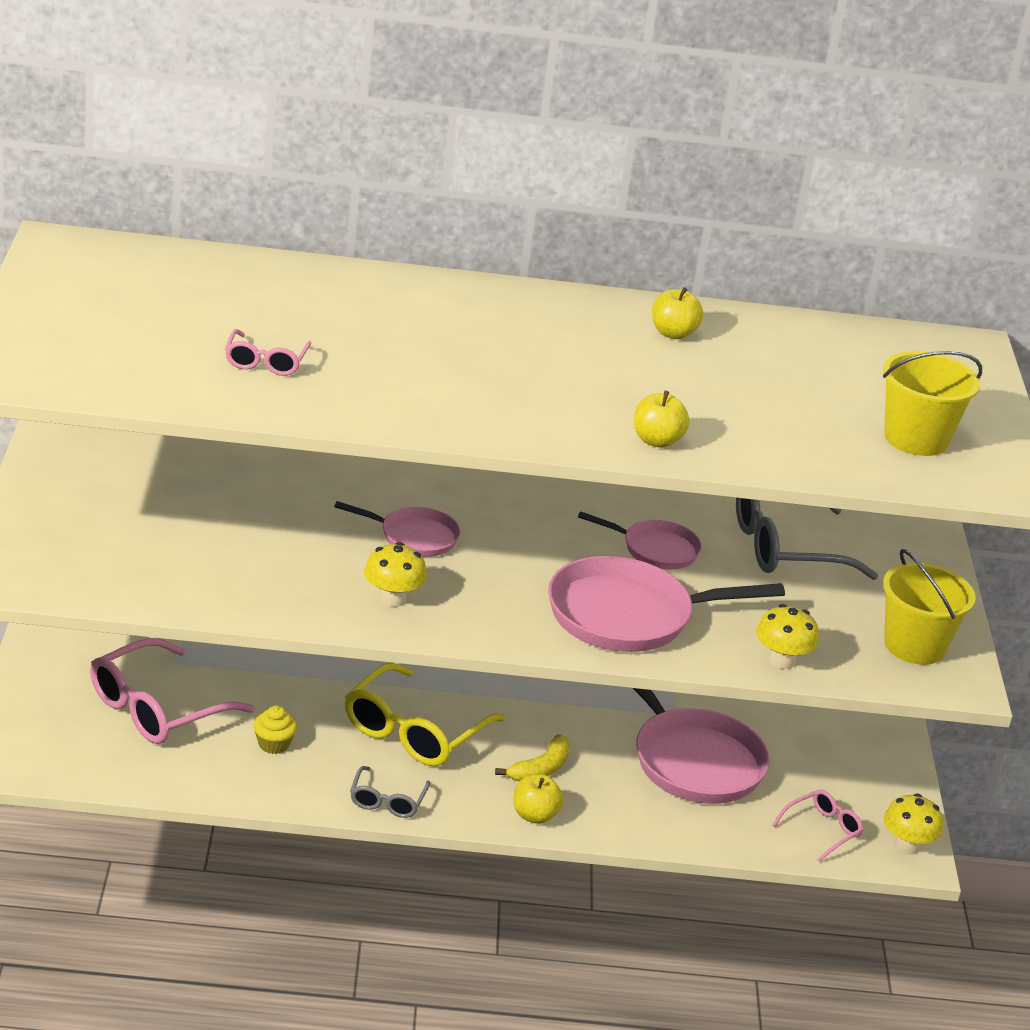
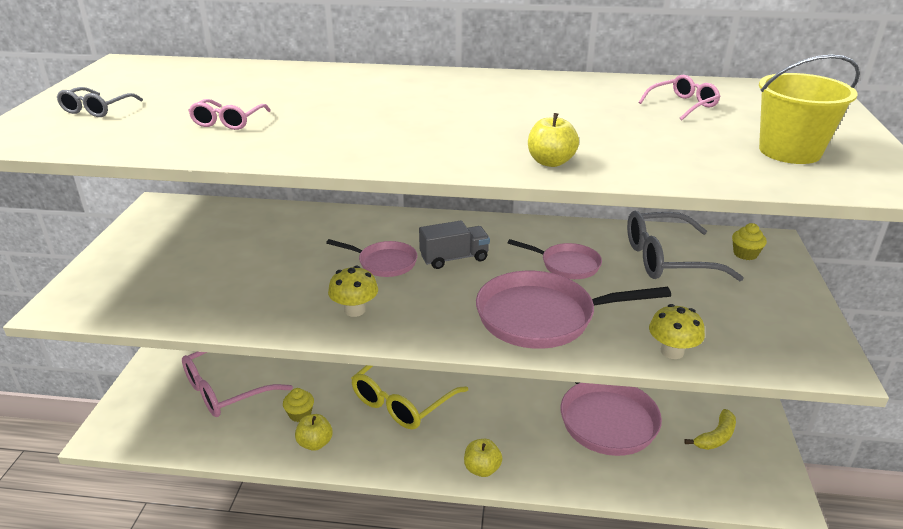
camera: 10 degrees right, 0 degrees up
grey glasses [350,766,430,818] -> grey glasses moved to [57,87,143,117]
yellow banana [495,734,570,782] -> yellow banana moved to [684,409,736,450]
yellow apple [652,287,703,339] -> yellow apple moved to [295,414,333,451]
pink glasses [772,789,864,862] -> pink glasses moved to [638,75,720,120]
yellow bucket [883,549,976,665] -> none
yellow mushroom [884,794,943,854] -> none
none -> grey truck [419,220,490,269]
none -> yellow cupcake [732,223,767,260]

